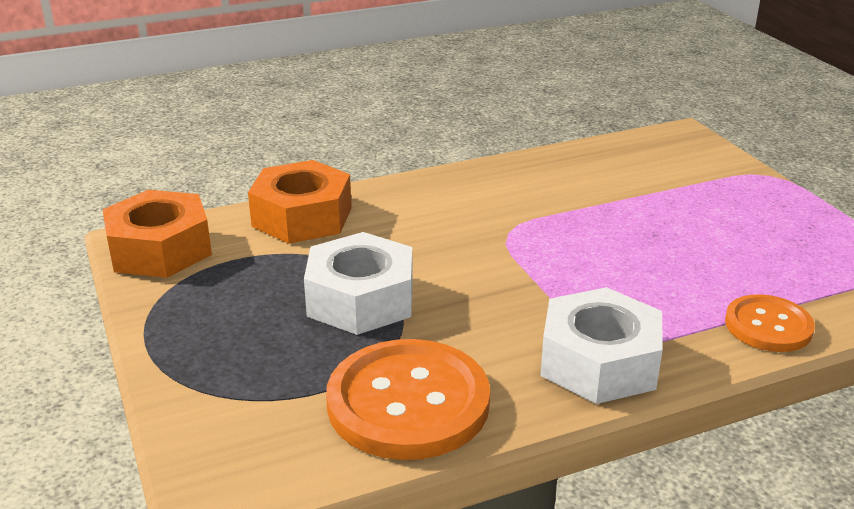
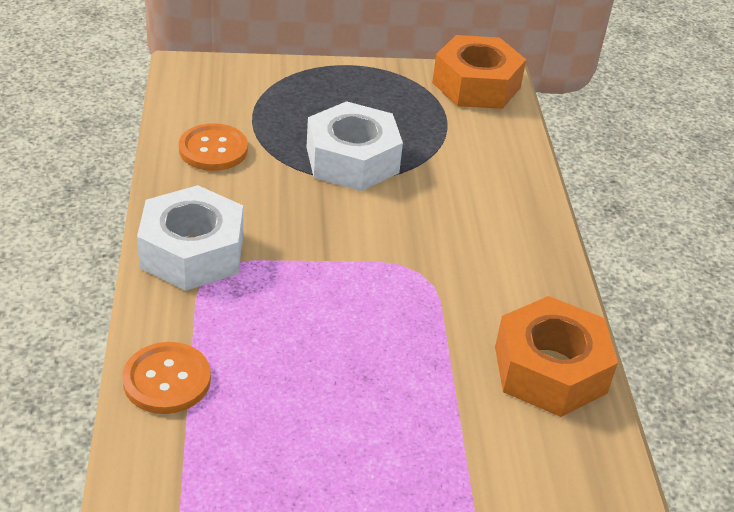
camera: 105 degrees right, 10 degrees up
orange nut [248,160,352,244] -> orange nut moved to [495,296,618,417]
orange button [326,339,490,460] -> orange button [179,123,248,171], size x0.58

